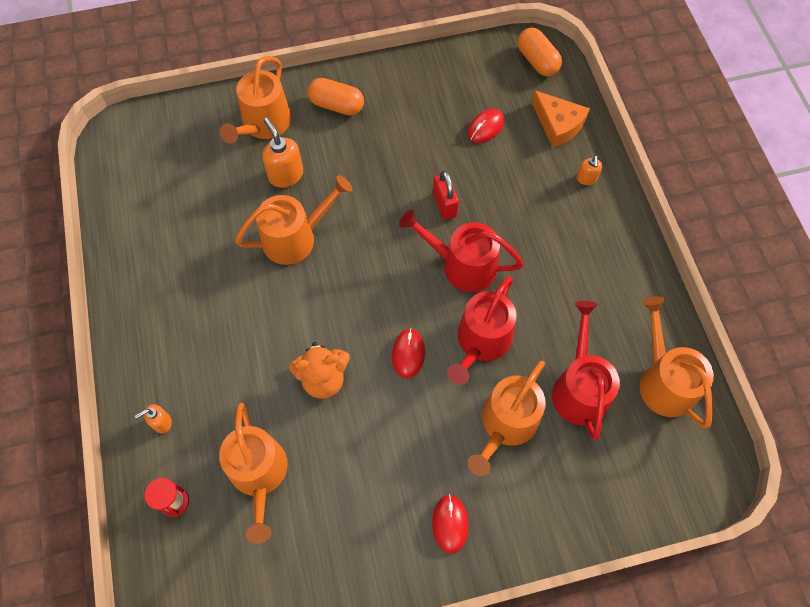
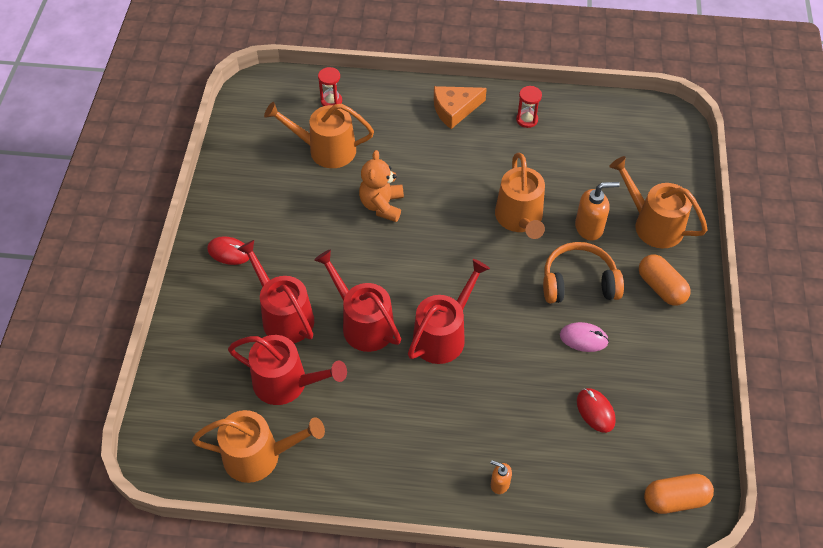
camera: 110 degrees right, 10 degrees down
orange soap dispenser [135,404,172,433] -> none
orange capsule [308,78,364,116] -> orange capsule turned 75 degrees counterclockwise [639,254,691,306]
red mouse [392,328,425,379] -> none
red padlock [433,171,459,220] -> none
orange watering can [467,361,546,476] -> red watering can [237,240,314,343]
orange cheese [532,90,590,147] -> orange cheese moved to [434,86,487,129]
none -> red hourglass [516,86,542,128]
none -> orange headphones [543,242,624,303]
none -> pink mouse [560,322,609,352]

